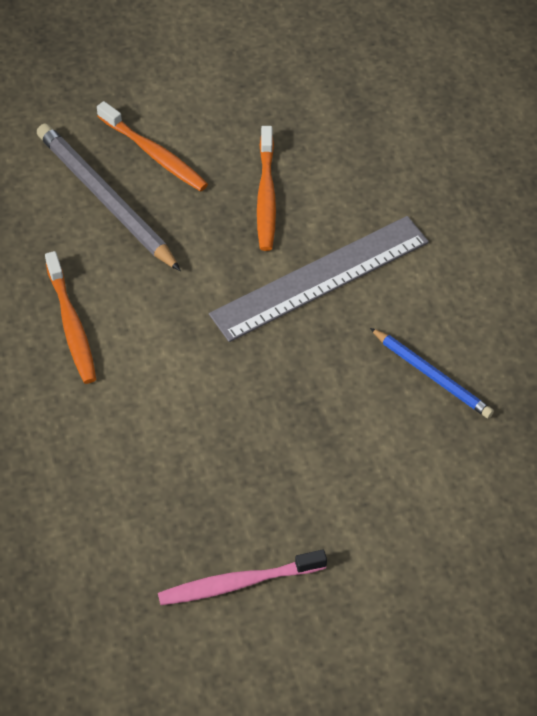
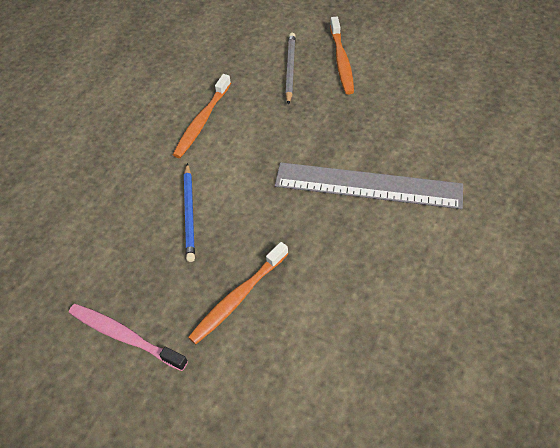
camera: 45 degrees right, 0 degrees up
grey pencil [37,123,181,271] -> grey pencil [285,33,296,105], size x0.62
orange toothbrush [257,126,276,251] -> orange toothbrush moved to [188,242,288,344]
blue pencil [370,328,494,418] -> blue pencil moved to [184,163,195,262]

